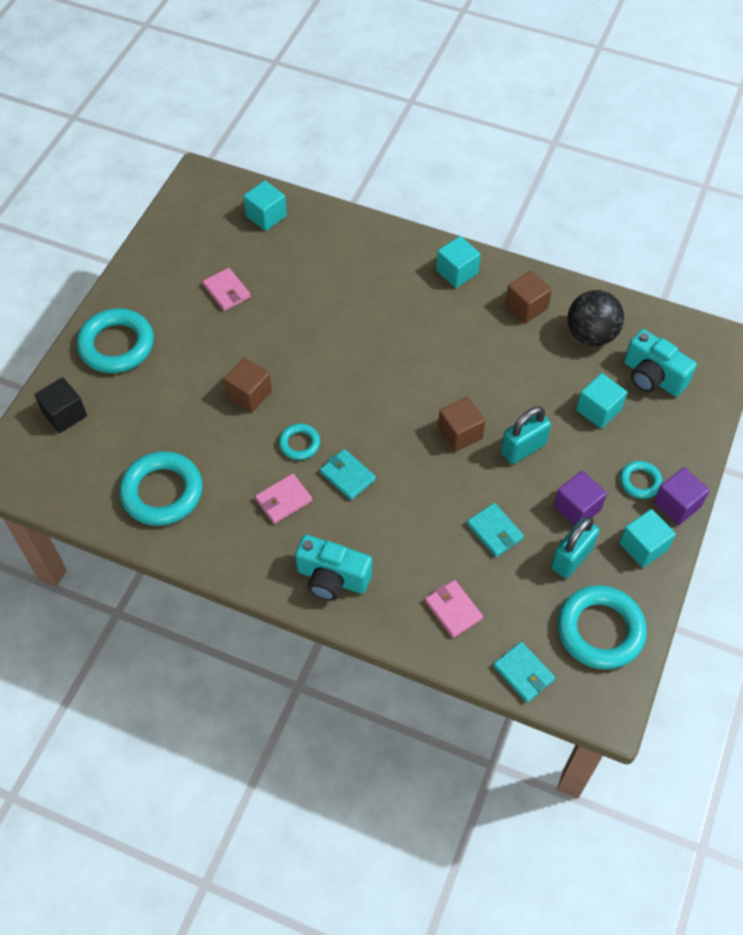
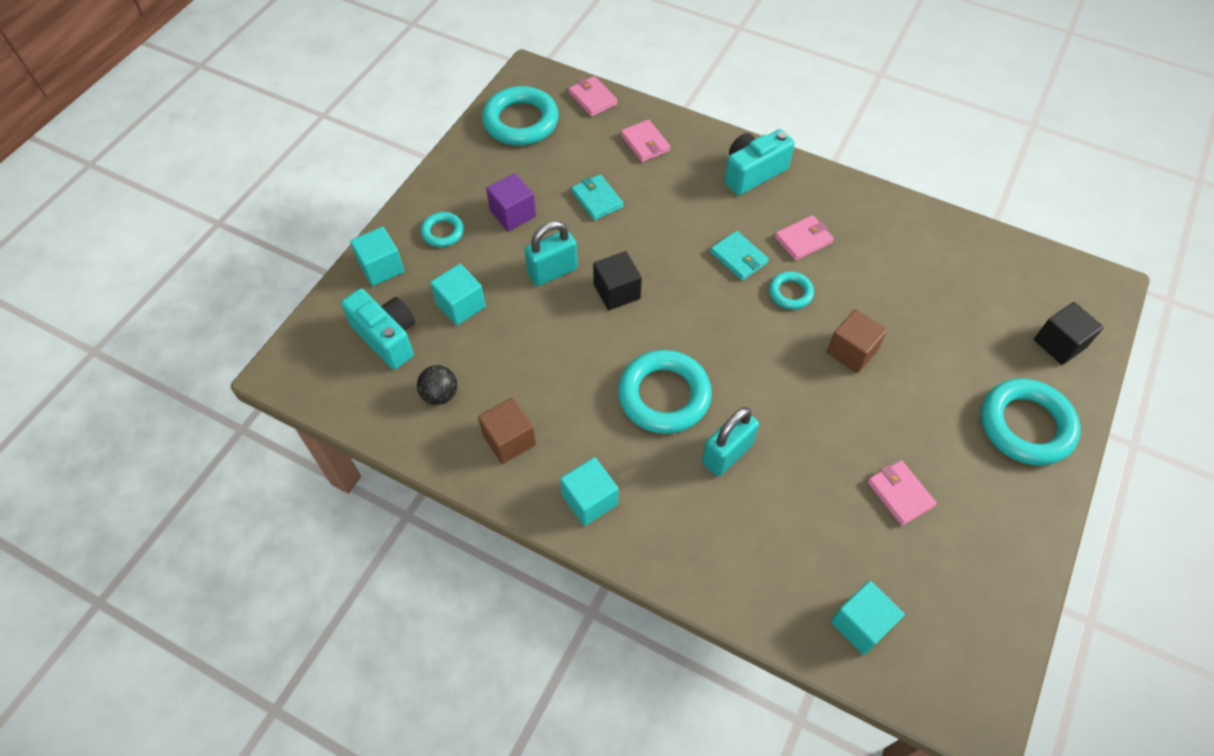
camera: 175 degrees left, 0 degrees up
turquoise ring [119,451,203,526] -> turquoise ring moved to [618,350,712,434]
turquoise camera [295,535,372,601] -> turquoise camera turned 60 degrees counterclockwise [725,129,795,195]
brown cube [438,397,485,452] -> black cube [593,251,642,310]
turquoise wallet [493,642,555,703] -> pink wallet [569,76,618,117]
turquoise padlock [551,517,600,578] -> turquoise padlock moved to [702,407,759,476]
black ball [567,290,624,346] -> black ball [417,365,457,405], size x0.59
turquoise cube [619,509,676,568] -> turquoise cube moved to [350,227,404,286]
purple cube [654,467,710,525] -> none

